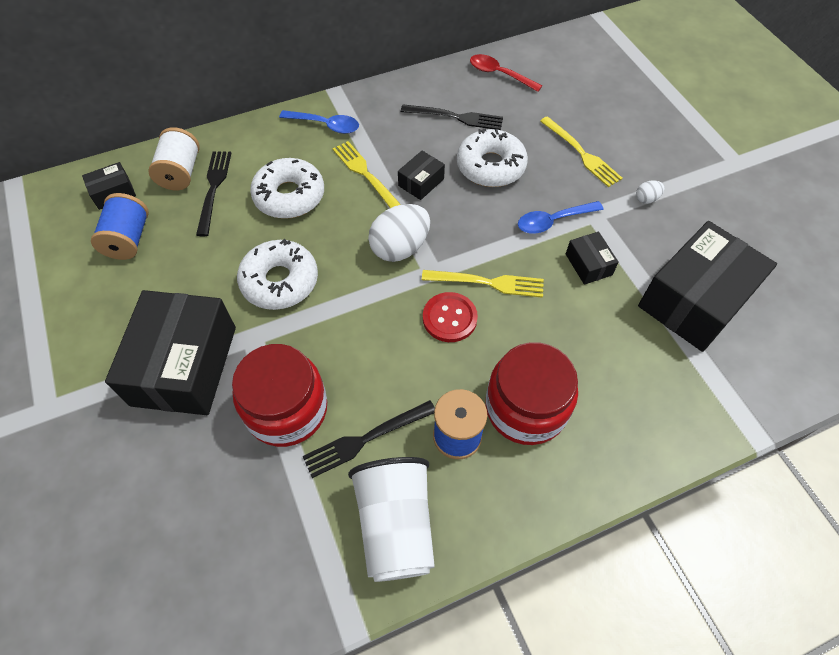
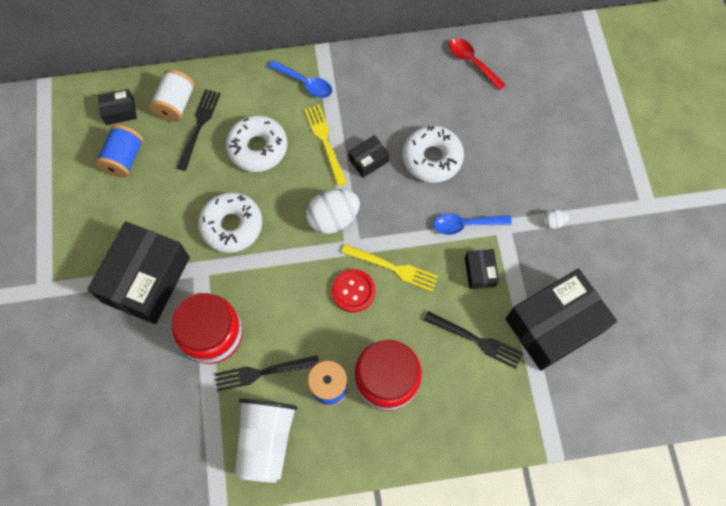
camera: 15 degrees right, 10 degrees up
black fork [401,105,503,130] -> black fork moved to [424,311,523,369]
yellow fork [540,116,623,187] -> none

